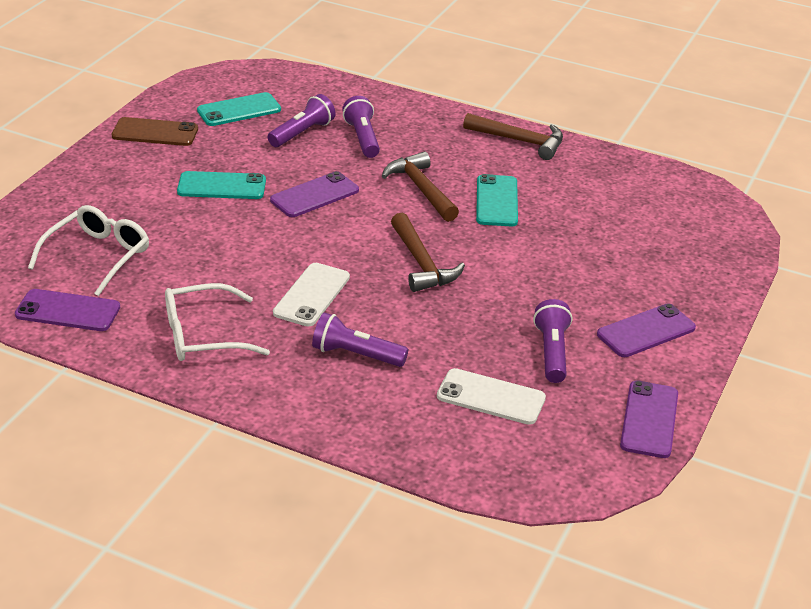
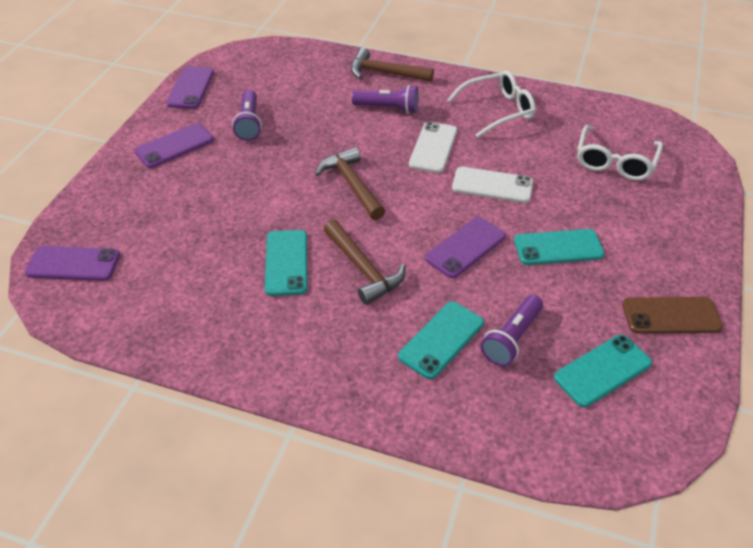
camera: 175 degrees right, 10 degrees up
purple phone [15,289,120,331] -> purple phone moved to [25,246,120,281]
purple flashlight [342,96,380,158] -> turquoise phone [398,301,484,379]
white phone [437,368,546,425] -> white phone moved to [452,167,533,203]
brown hammer [463,113,563,160] -> brown hammer moved to [351,48,434,82]

